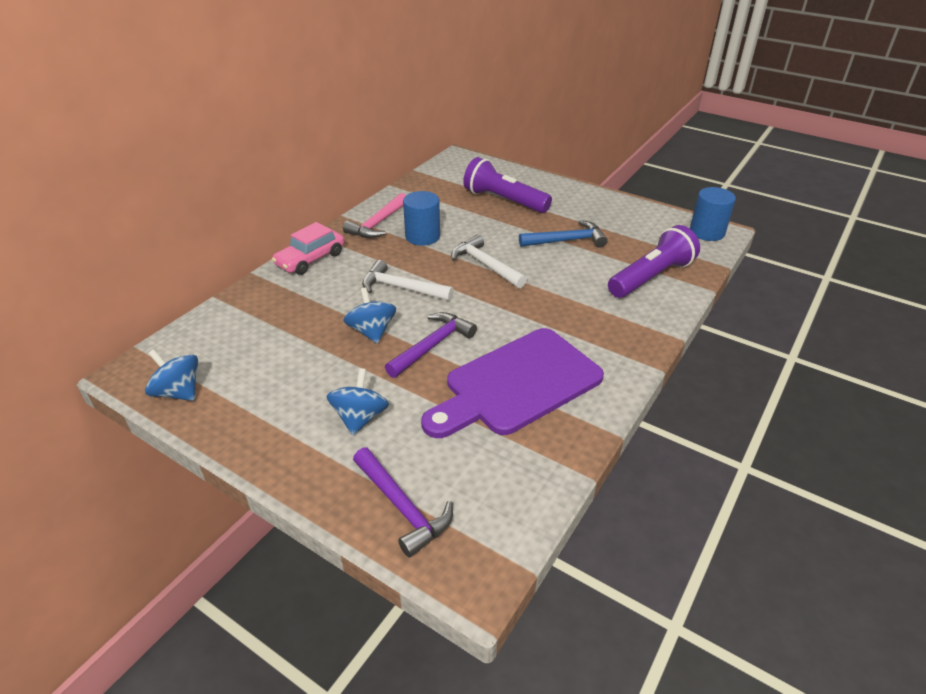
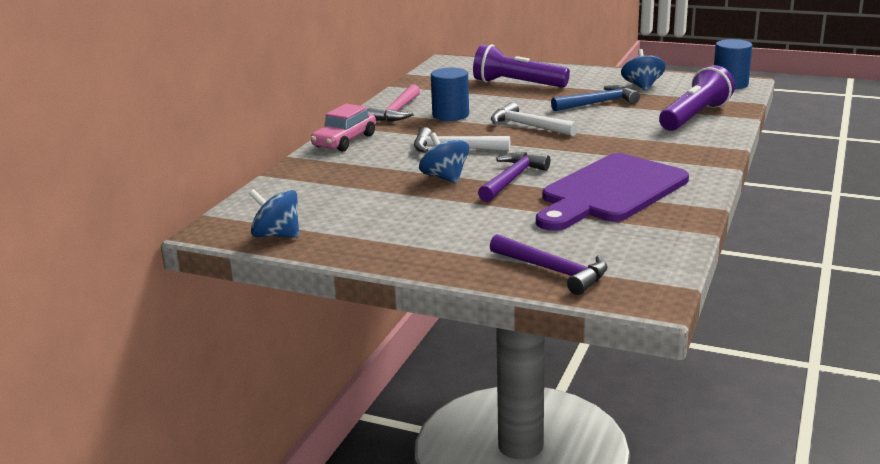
camera: 10 degrees left, 15 degrees down
blue spinning top [327,368,389,435] -> blue spinning top moved to [621,49,666,91]

